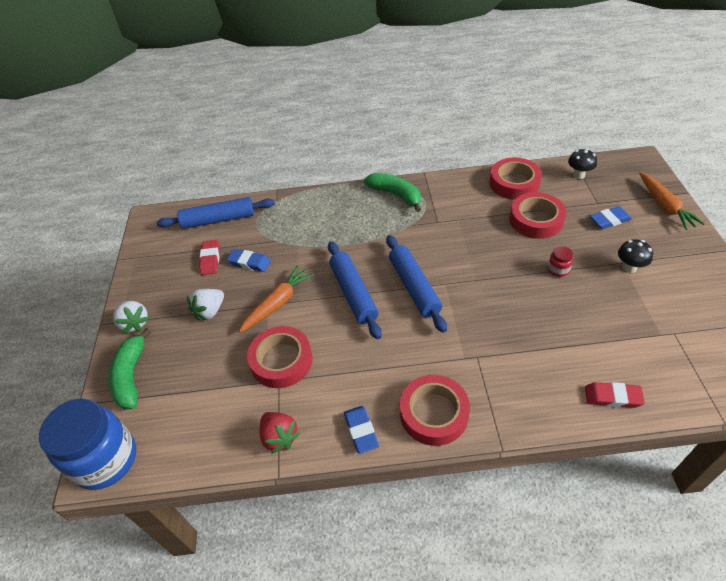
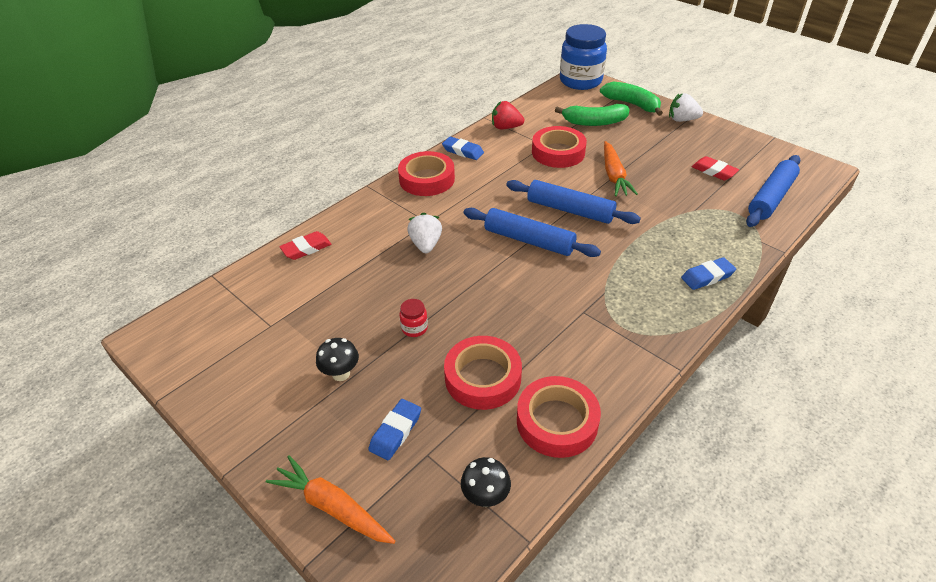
camera: 135 degrees right, 5 degrees down
white strawberry [187,289,224,320] -> white strawberry moved to [407,212,442,253]
blue eraser [227,249,271,272] -> blue eraser moved to [681,257,736,290]
green banana [364,173,421,212] -> green banana moved to [555,104,630,126]

